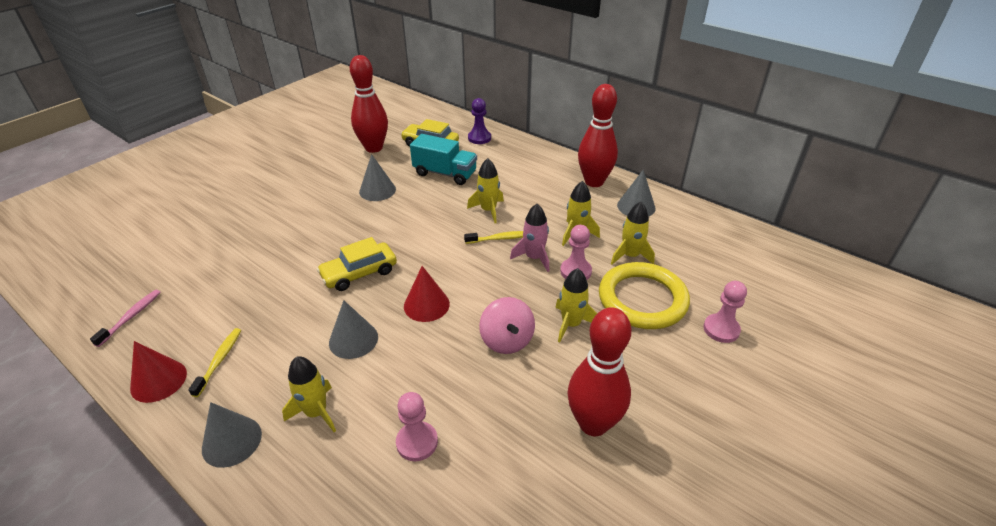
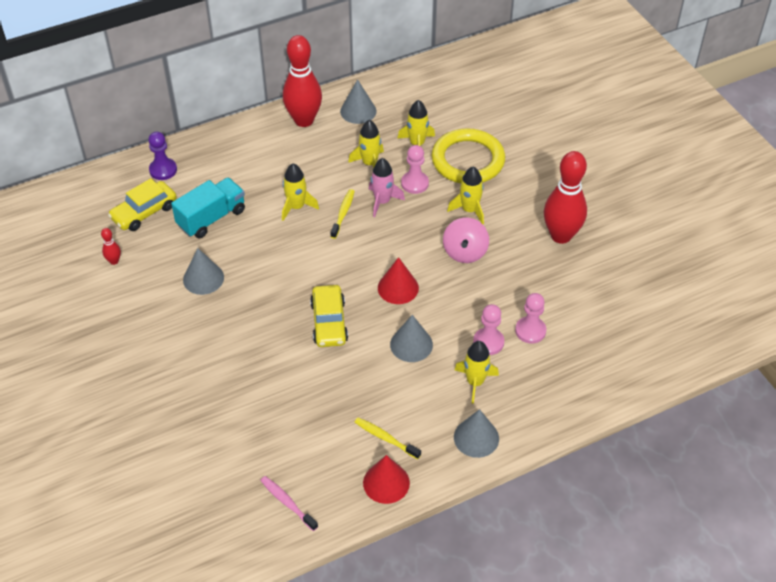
camera: 65 degrees left, 10 degrees up
red bowling pin [350,55,388,153] -> red bowling pin [101,228,121,265], size x0.41
pink spinning top [479,297,535,354] -> pink spinning top turned 90 degrees clockwise [443,218,489,263]
pink pawn [703,281,747,343] -> pink pawn moved to [473,304,504,355]

